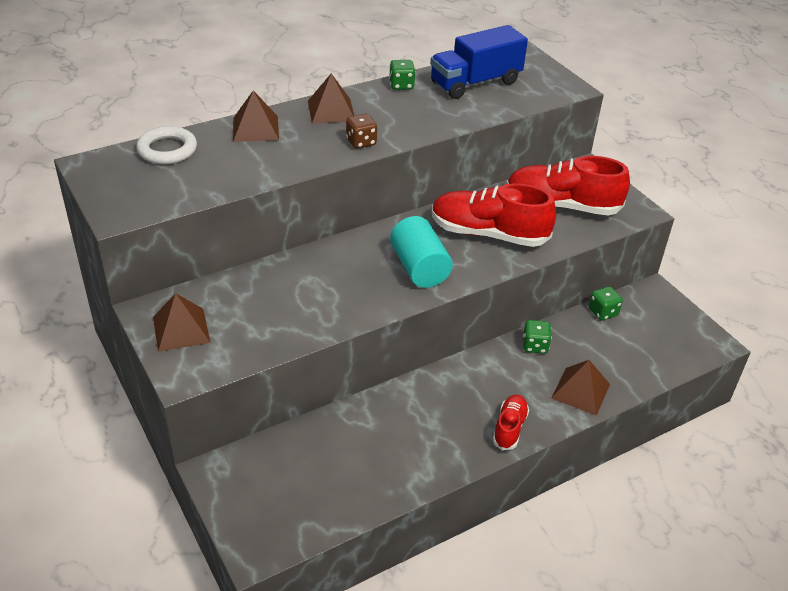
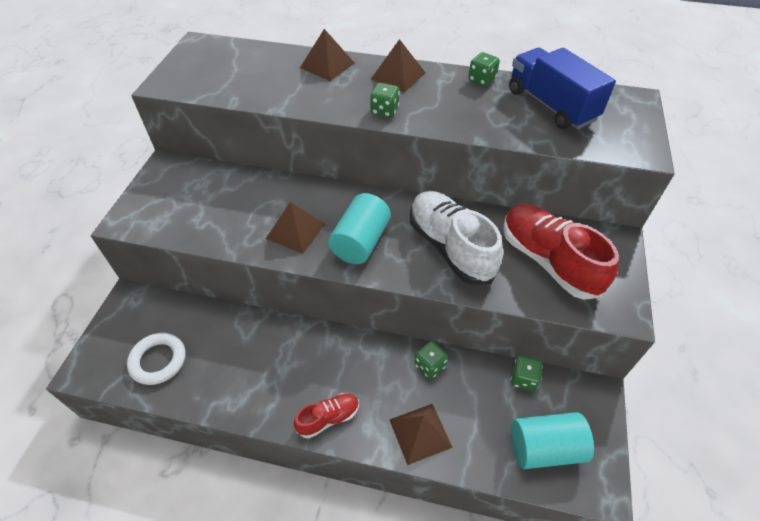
camera: 45 degrees right, 10 degrees up
white ring [136,126,197,165] -> white ring moved to [127,333,185,385]
brown pyramid [153,293,210,352] -> brown pyramid moved to [266,202,325,254]
brown dice [346,114,377,149] -> green dice [370,83,400,118]
blue truck [430,25,528,99] -> blue truck turned 45 degrees clockwise [509,48,616,129]
red shoe [432,183,556,247] -> white shoe [410,191,503,285]
none -> turquoise cylinder [511,412,594,469]

